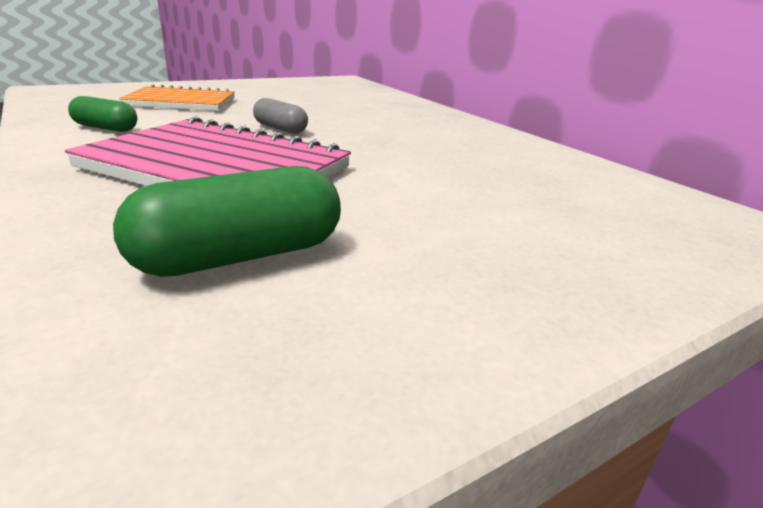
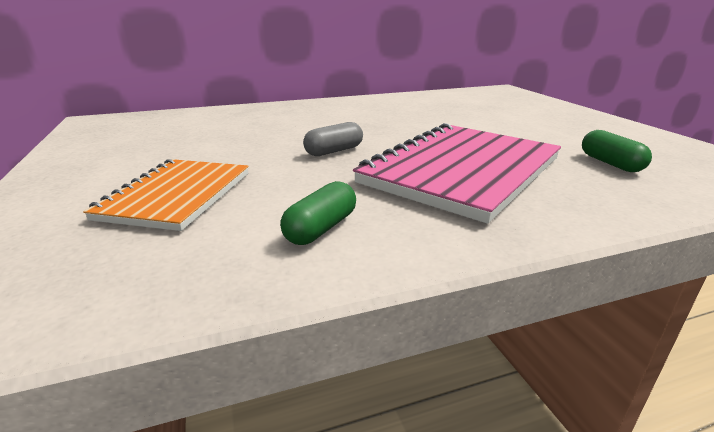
camera: 75 degrees left, 0 degrees up
green capsule [113,166,341,277] -> green capsule [582,130,652,172], size x0.60

